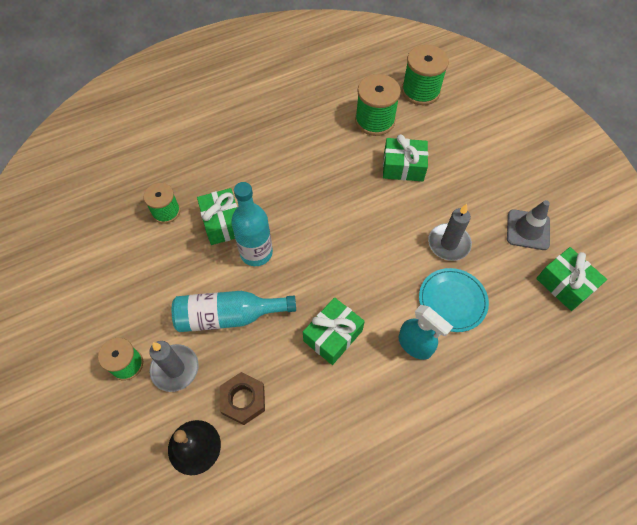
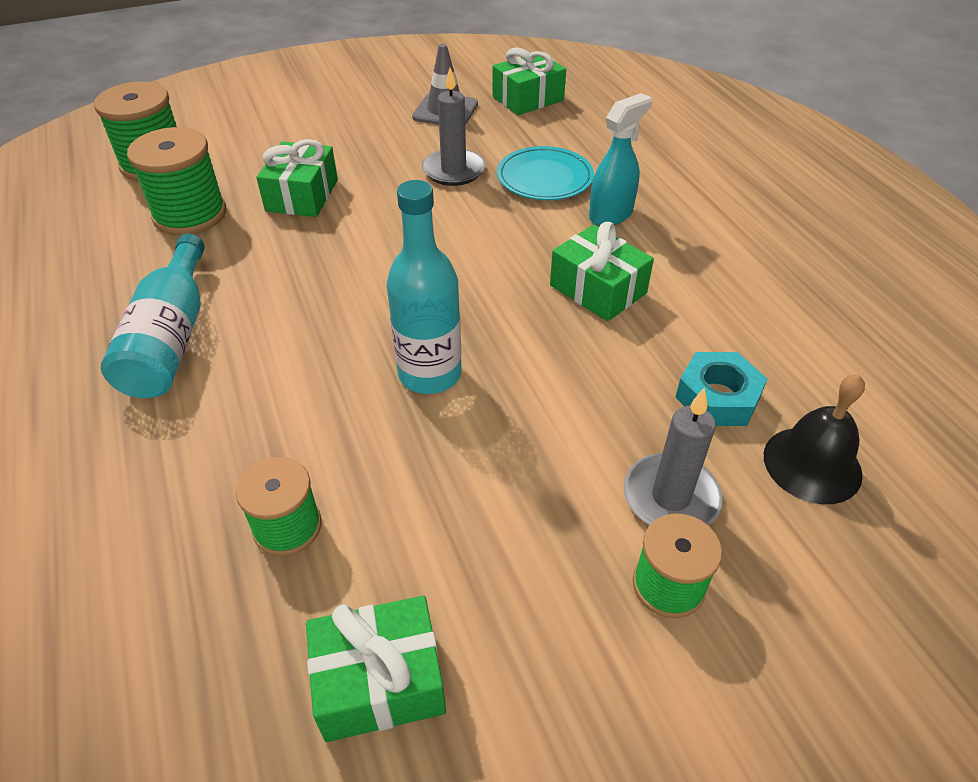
camera: 85 degrees left, 15 degrees down
turquoise bottle [172,291,296,332] -> turquoise bottle moved to [101,234,205,398]
green gift [197,188,237,245] -> green gift moved to [306,596,446,742]
brown nut [220,372,265,425] -> turquoise nut [675,352,767,426]

